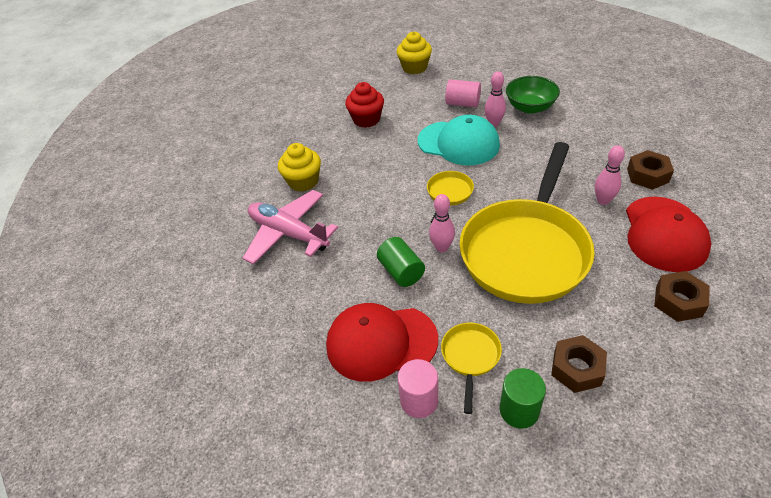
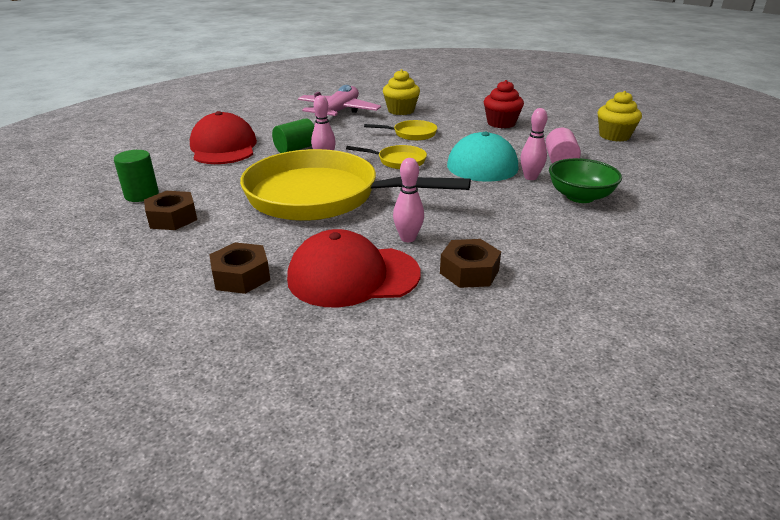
camera: 75 degrees right, 15 degrees down
pink cylinder [398,359,438,418] -> none
yellow pan [441,323,502,414] -> yellow pan moved to [364,120,437,141]

